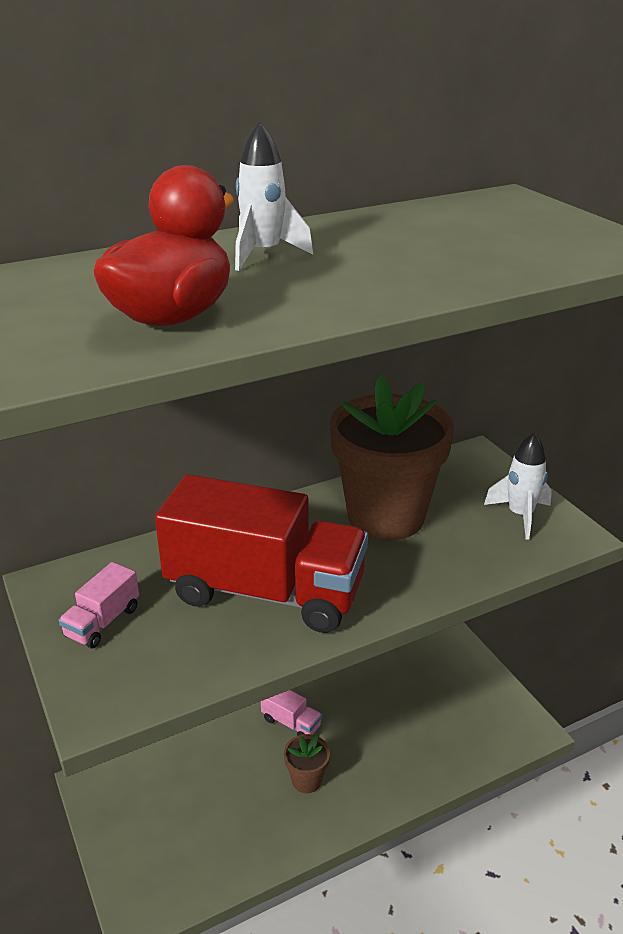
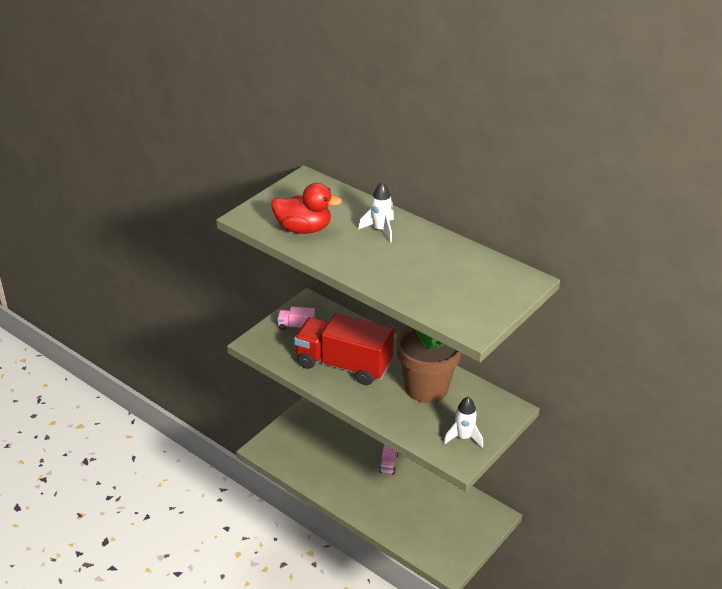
camera: 65 degrees right, 5 degrees up
red truck [155,474,368,633] -> red truck turned 120 degrees clockwise [294,313,394,385]
brown flower pot [284,734,330,793] -> none

